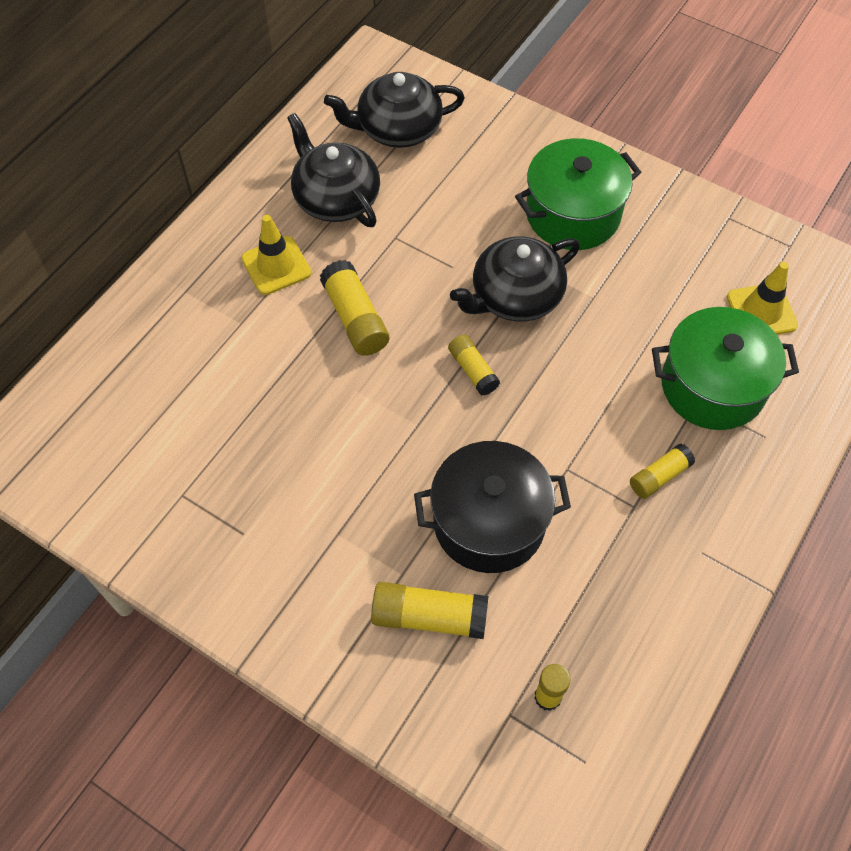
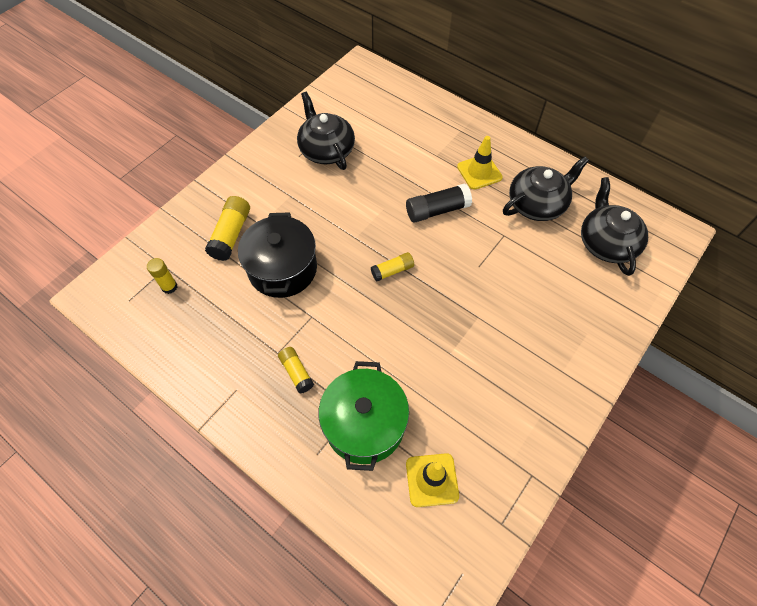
camera: 95 degrees right, 0 degrees up
yellow glue stick [320,260,389,356] -> black glue stick [406,183,472,223]
black teapot [450,236,580,321] -> black teapot moved to [297,92,355,170]
green pot [515,138,641,250] -> none

